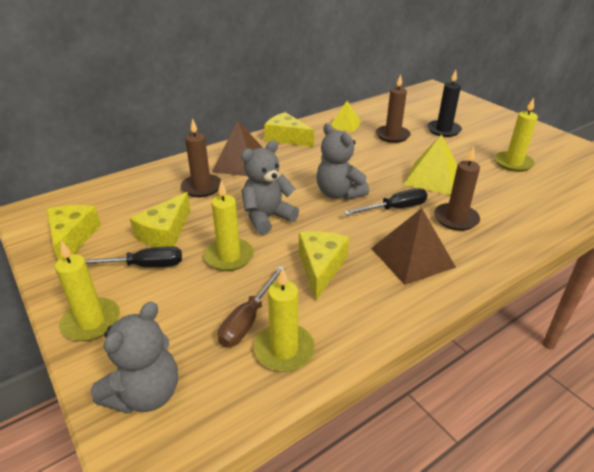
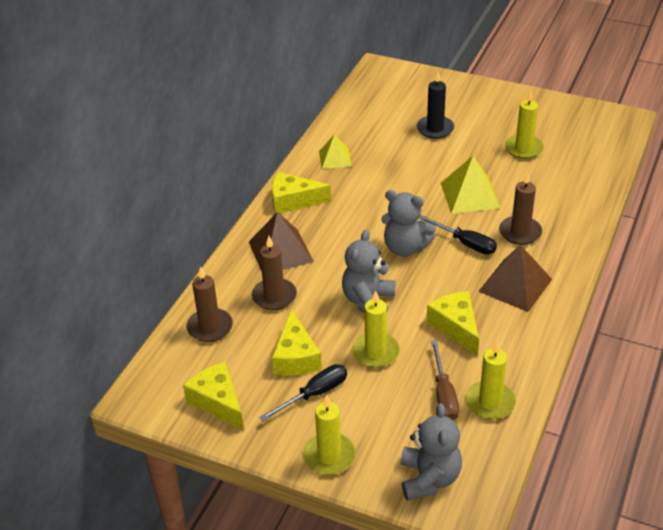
camera: 30 degrees left, 5 degrees up
black screwdriver [344,188,427,215] -> black screwdriver turned 90 degrees clockwise [419,215,497,255]
brown candle [376,74,411,143] -> brown candle moved to [186,266,233,342]

